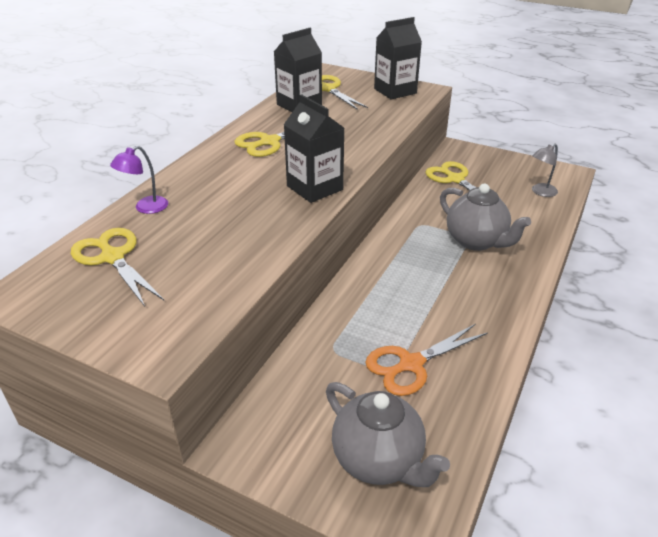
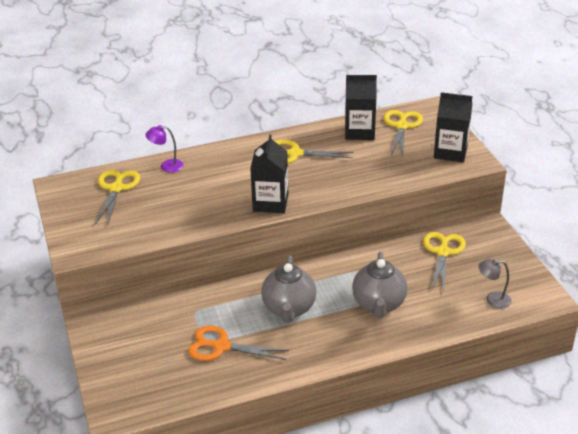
camera: 45 degrees right, 0 degrees up
grey teapot [326,382,450,487] -> grey teapot moved to [261,256,317,323]

